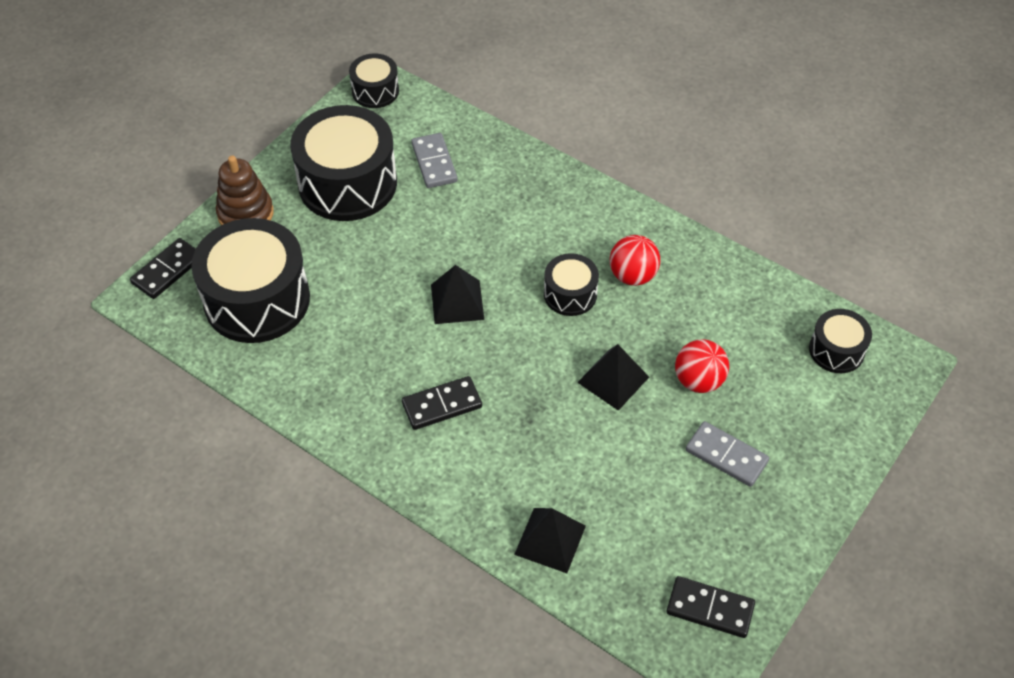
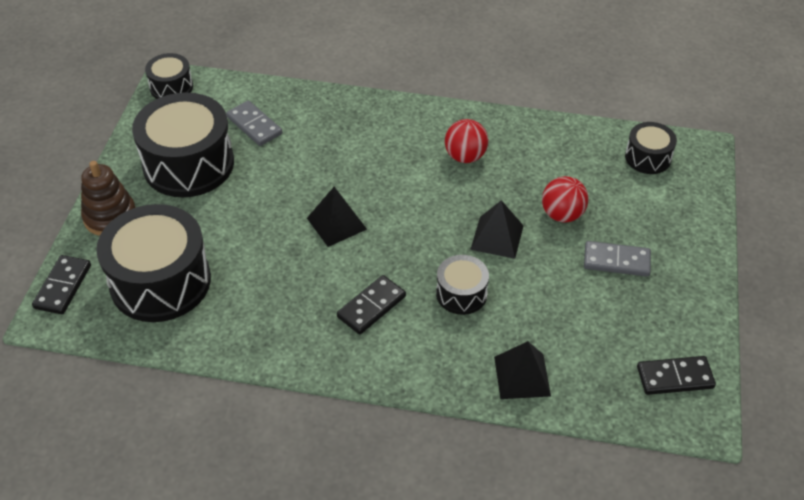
camera: 25 degrees left, 5 degrees down
black drum [544,253,599,316] -> black drum moved to [436,255,489,315]

